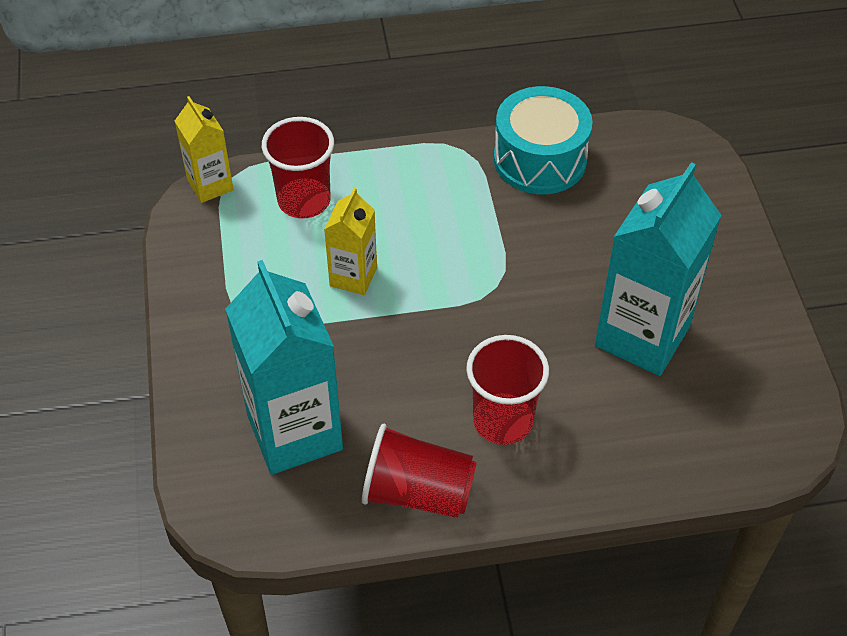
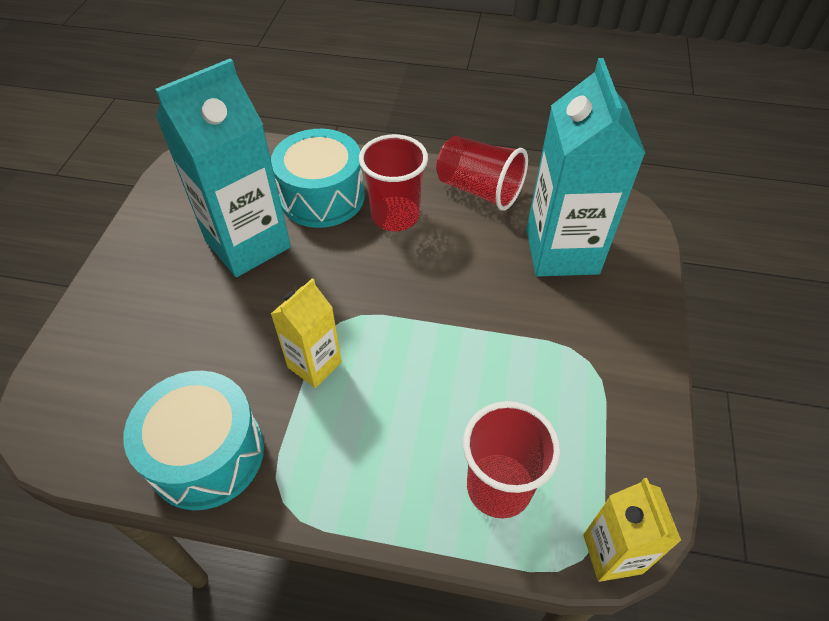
camera: 160 degrees left, 0 degrees up
yellow carton [324,187,377,295] -> yellow carton moved to [271,278,342,388]
none -> turquoise drum [271,129,365,228]

